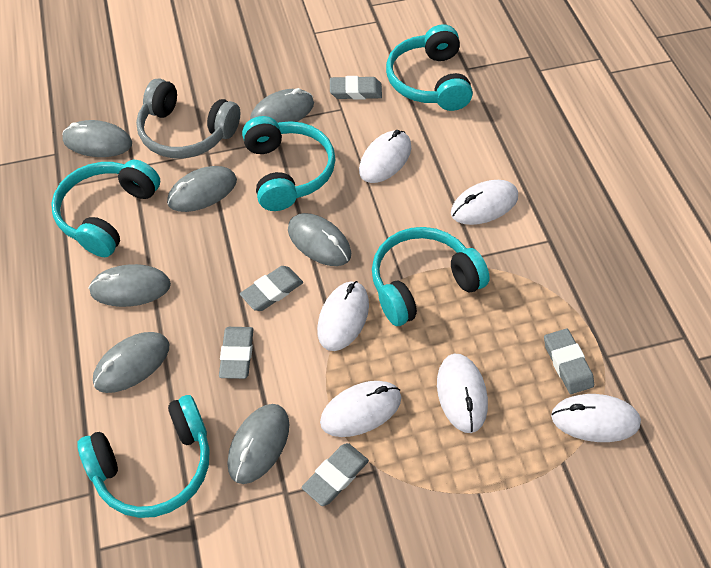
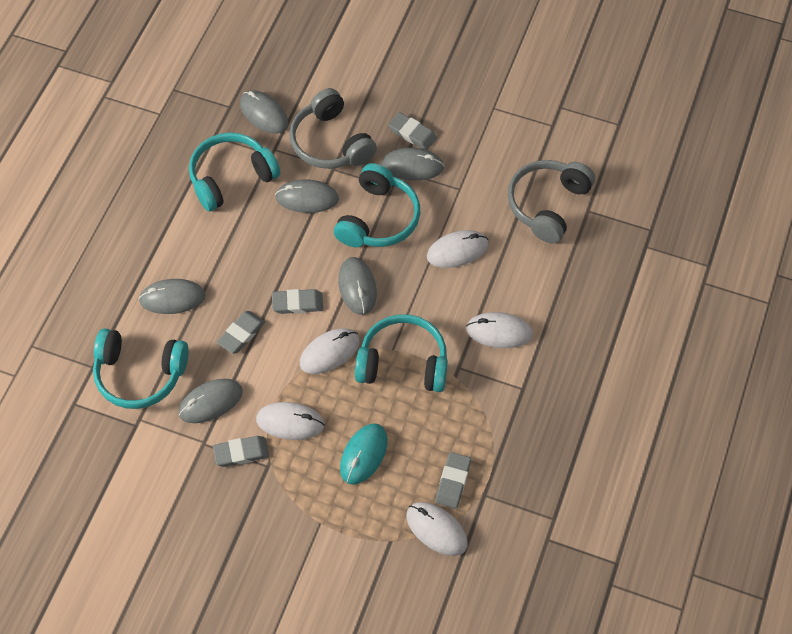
camera: 35 degrees right, 5 degrees up
grey mouse [88,264,171,307] -> none
grey eraser [330,76,382,100] -> grey eraser moved to [388,112,437,150]
turquoise headphones [386,24,473,111] -> grey headphones [508,160,595,243]
white mouse [437,354,488,433] -> turquoise mouse [340,423,388,485]

